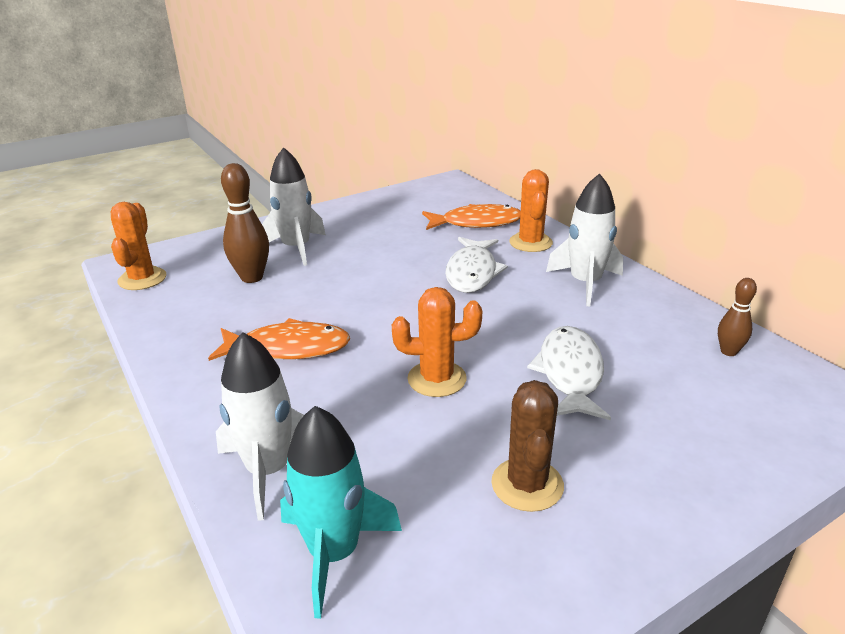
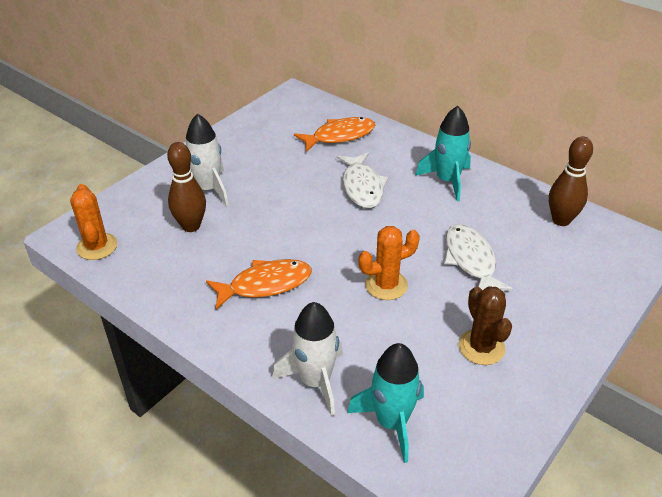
camera: 20 degrees left, 10 degrees up
orange cactus [509,169,553,252] -> none
white rocket [546,173,623,306] -> turquoise rocket [415,106,471,201]
brown bowling pin [718,278,757,356] -> brown bowling pin [549,136,593,226], size x1.71

